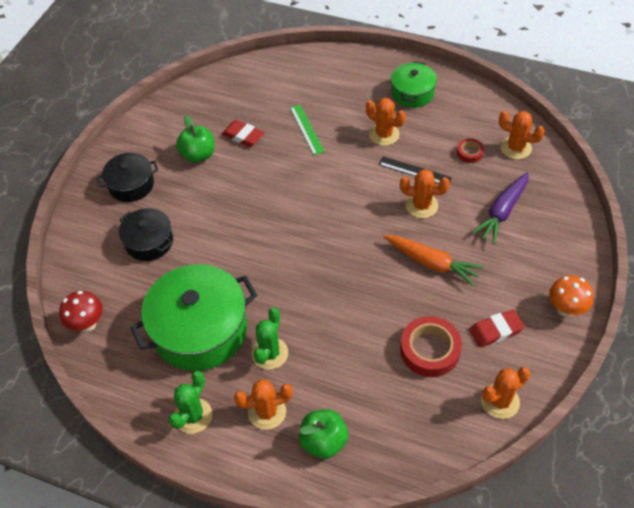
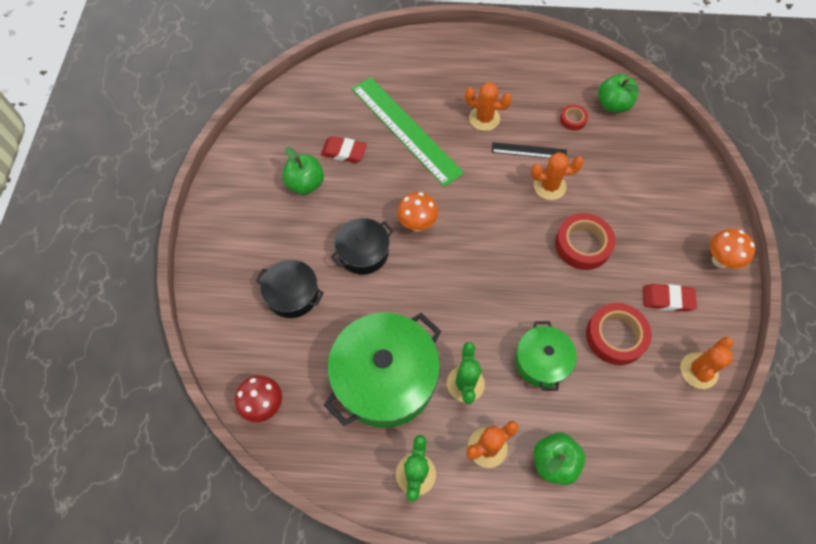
camera: 20 degrees left, 10 degrees up
black pot [97,153,158,202] -> black pot moved to [330,218,393,275]
green ruler [290,105,325,155] -> green ruler [352,77,464,187], size x2.07
orange carrot [384,235,484,286] -> red tape [555,213,615,270]
green pot [391,61,437,108] -> green pot moved to [515,321,577,391]
red eraser [469,310,524,348] -> red eraser turned 45 degrees clockwise [643,284,697,312]
purple carrot [472,172,529,244] -> none
orange cactus [499,111,545,159] -> green apple [598,74,639,113]
none -> orange mushroom [397,192,438,231]

